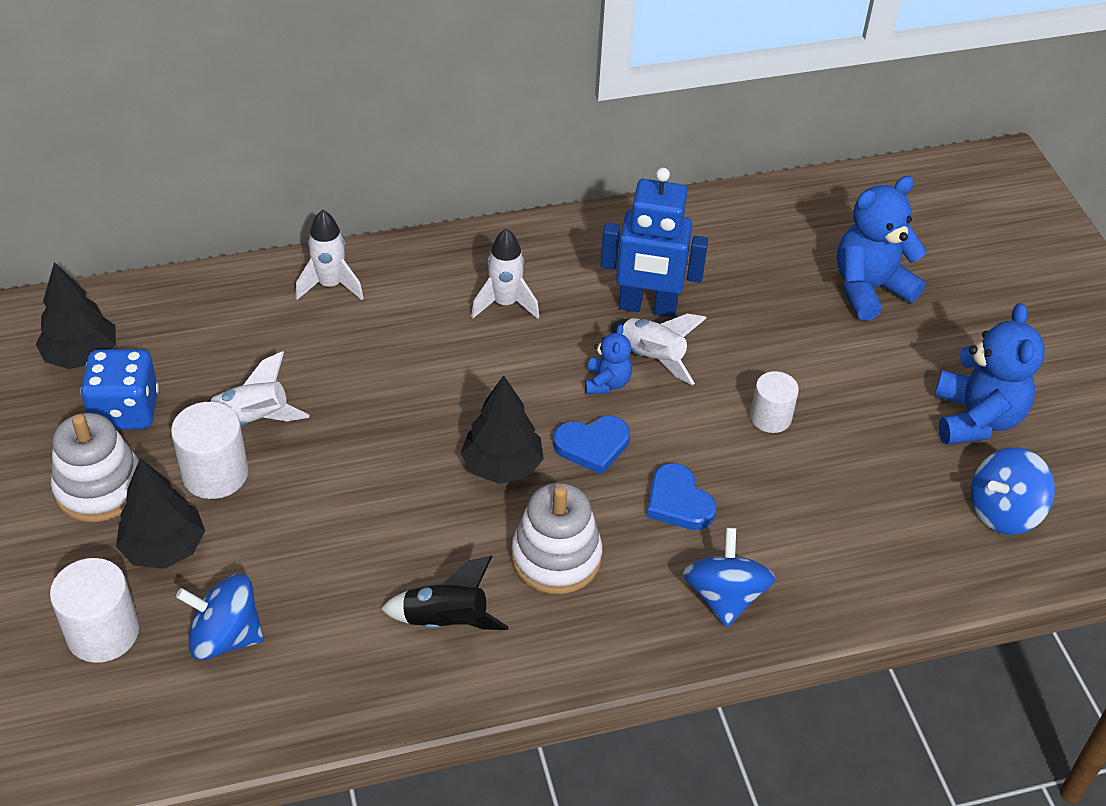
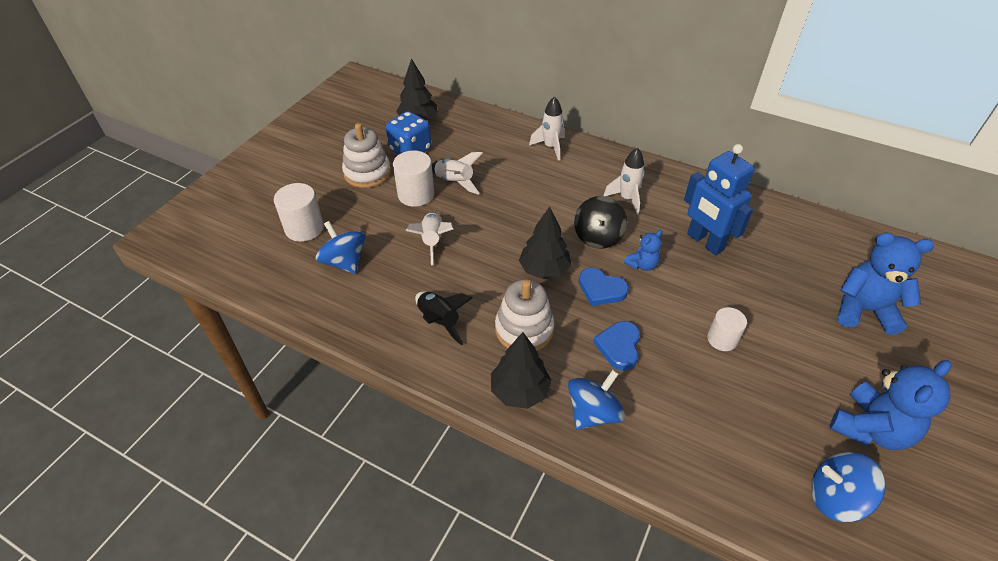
camera: 45 degrees right, 0 degrees up
black tree [116,458,205,569] -> black tree moved to [491,332,552,409]
white rocket [610,314,706,385] -> white rocket moved to [406,212,453,265]
none -> black spinning top [574,196,627,249]

